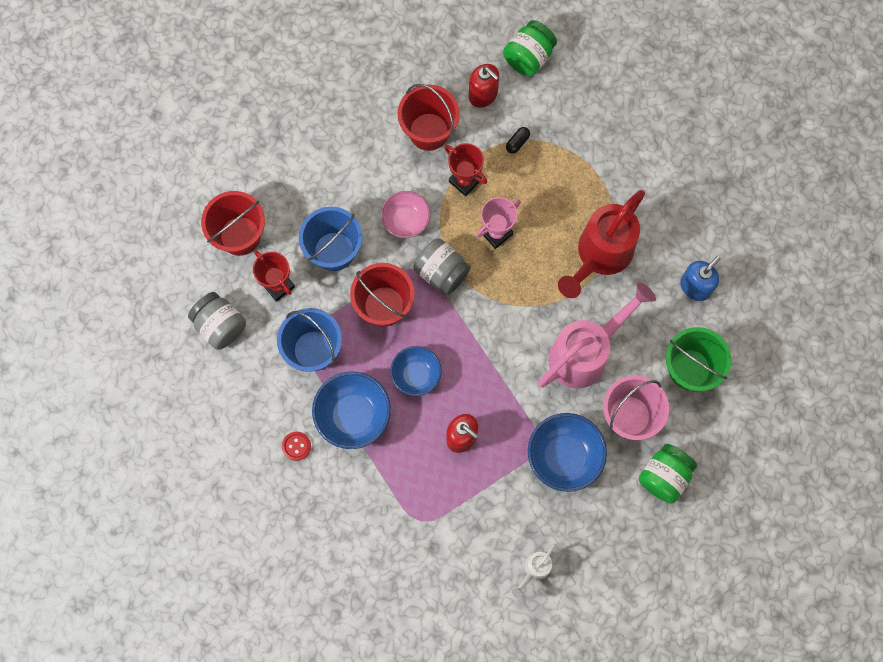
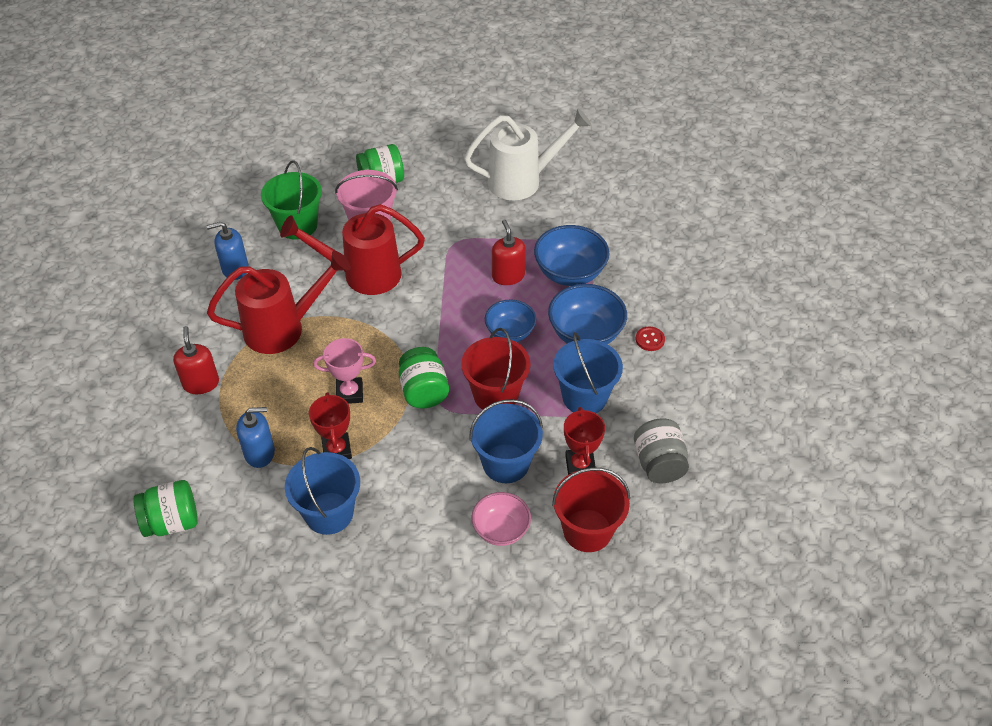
camera: 145 degrees left, 25 degrees down
pink bowl [381,191,431,238] -> pink bowl moved to [472,492,531,546]
red bucket [398,84,460,151] -> blue bucket [285,447,360,535]
grey jar [413,238,471,295] -> green jar [399,347,449,409]
red soap dispenser [469,64,500,108] -> red soap dispenser moved to [173,326,219,394]
black capsule [506,127,530,154] -> blue soap dispenser [236,407,275,468]
white watering can [512,544,557,598] -> white watering can [464,108,592,200], size x2.21
blue bowl [528,413,607,492] -> blue bowl moved to [534,225,609,286]
pink watering can [538,282,656,389] -> red watering can [280,204,425,295]

